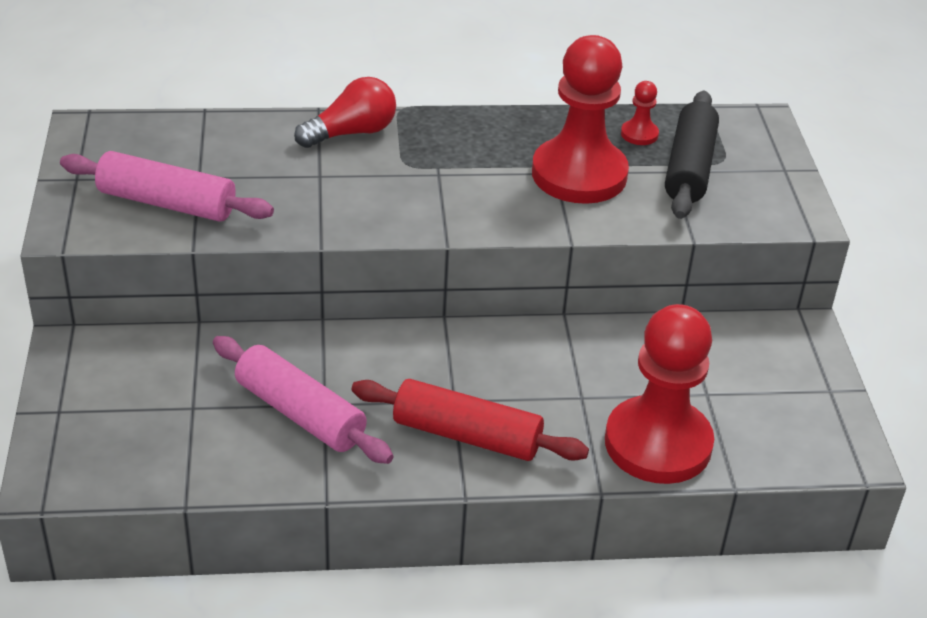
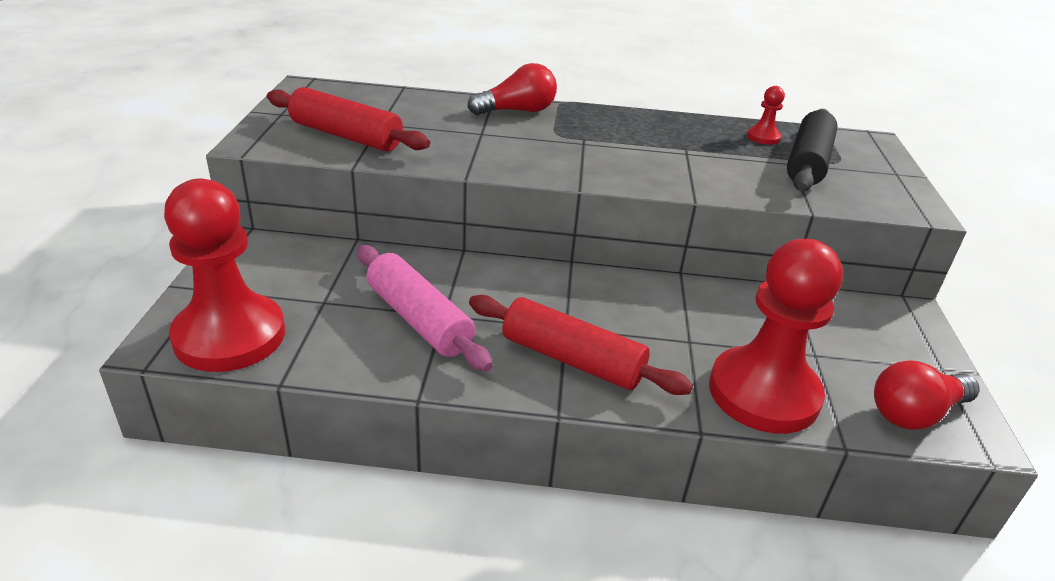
camera: 10 degrees right, 5 degrees down
pink rolling pin [60,151,274,222] -> red rolling pin [267,87,430,151]
red pawn [532,35,629,204] -> red pawn moved to [164,178,285,372]
none -> red light bulb [874,360,979,430]

